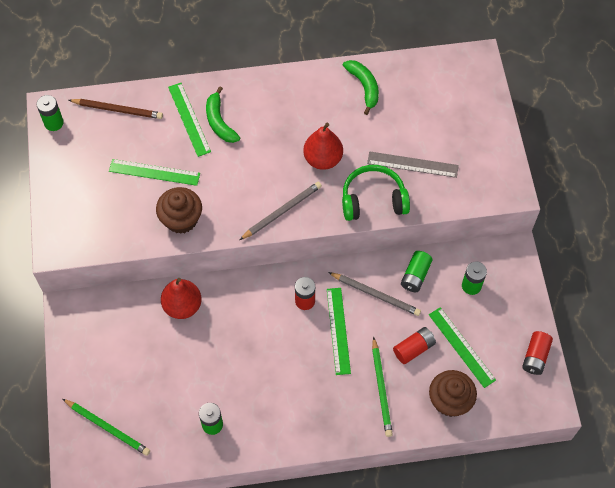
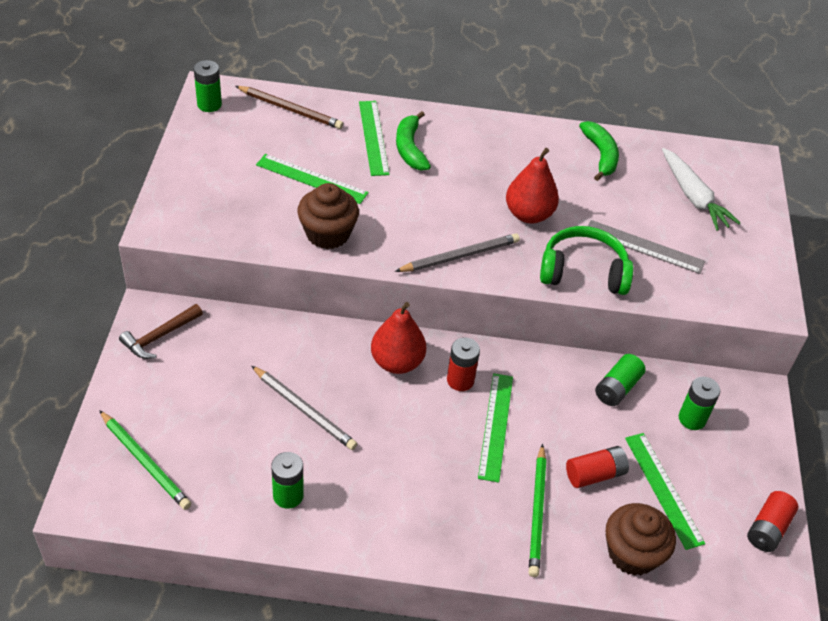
camera: 10 degrees right, 15 degrees down
red pear [161,278,202,319] -> red pear moved to [371,302,426,374]
grey pencil [328,272,421,316] -> grey pencil moved to [252,366,357,450]
none -> brown hammer [119,304,203,359]
none -> white carrot [662,148,740,231]

